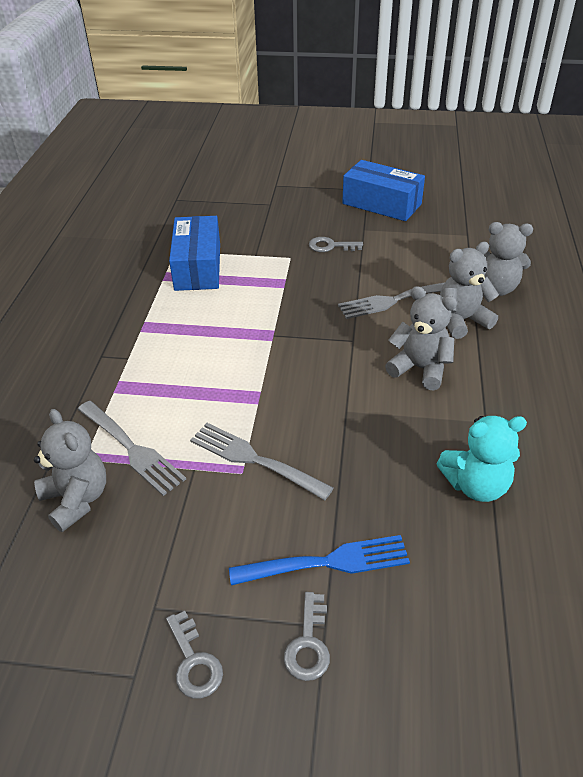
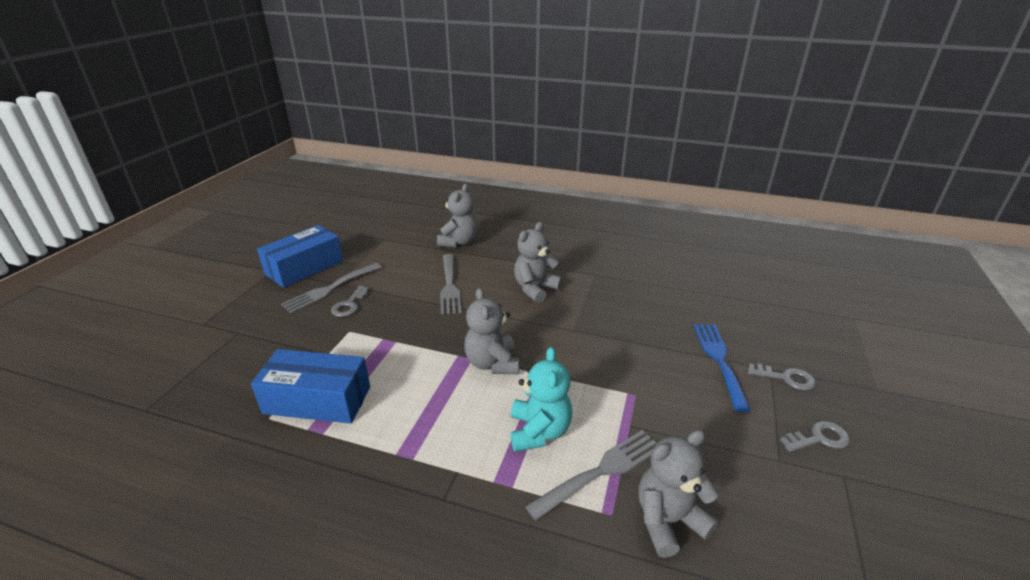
camera: 80 degrees left, 10 degrees down
grey fork [190,423,334,500] -> grey fork moved to [281,263,382,314]
turquoise teddy bear [436,416,527,502] -> turquoise teddy bear moved to [510,347,572,452]
grey teddy bear [440,242,499,339] -> grey teddy bear moved to [464,288,519,374]

